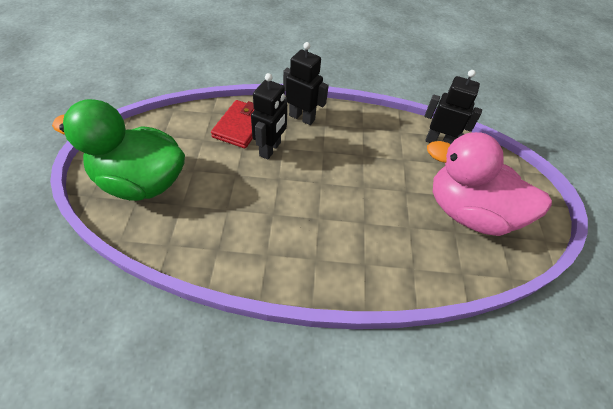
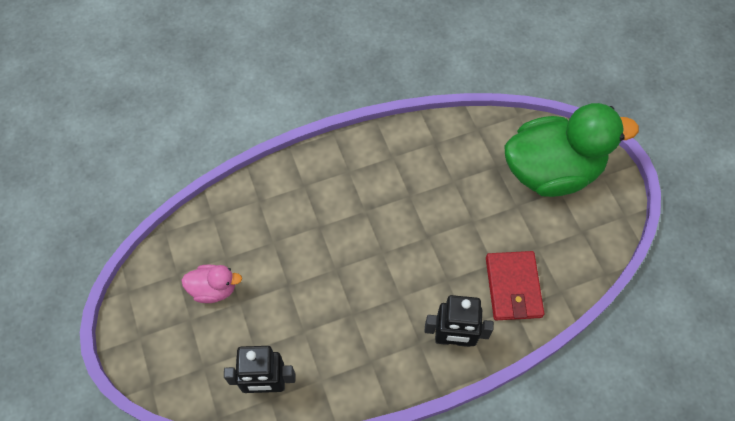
camera: 160 degrees right, 10 degrees up
black robot [251,73,287,160] -> none
pink duck [427,132,552,236] -> pink duck [181,264,242,303], size x0.45

